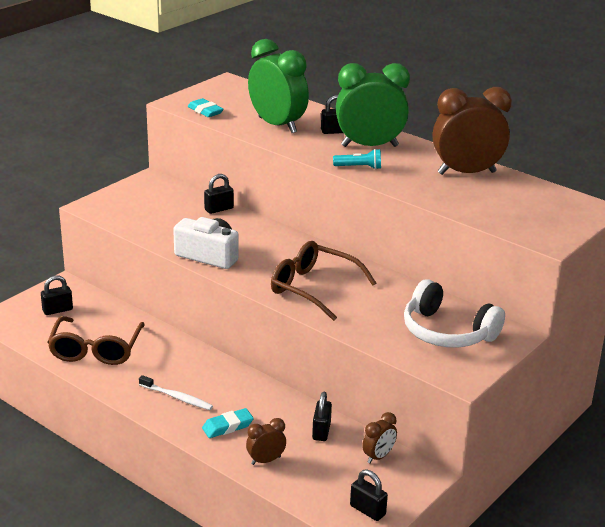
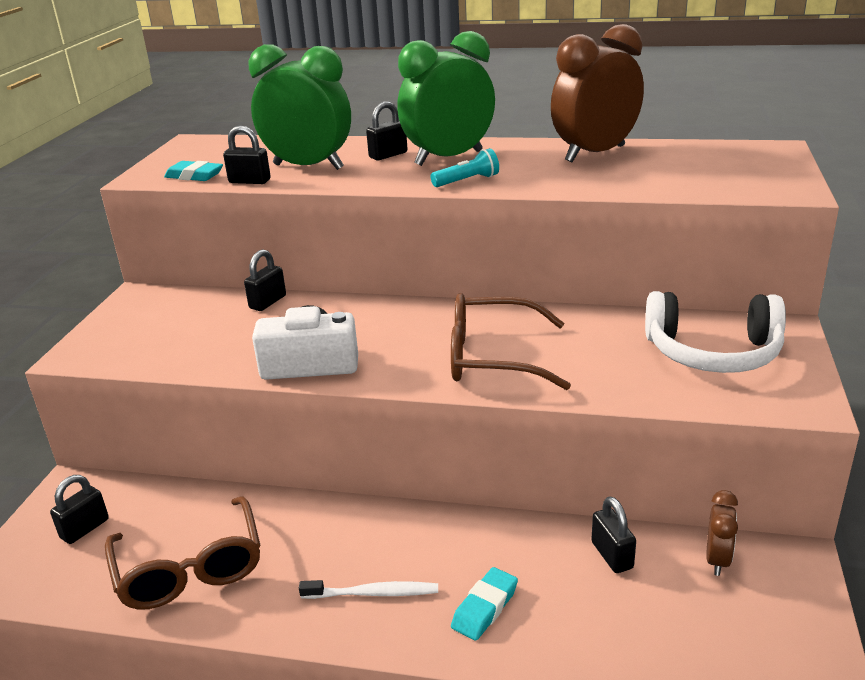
camera: 25 degrees left, 0 degrees up
brown clock [246,418,286,465] -> none
black padlock [350,470,388,521] -> black padlock moved to [223,125,271,184]

